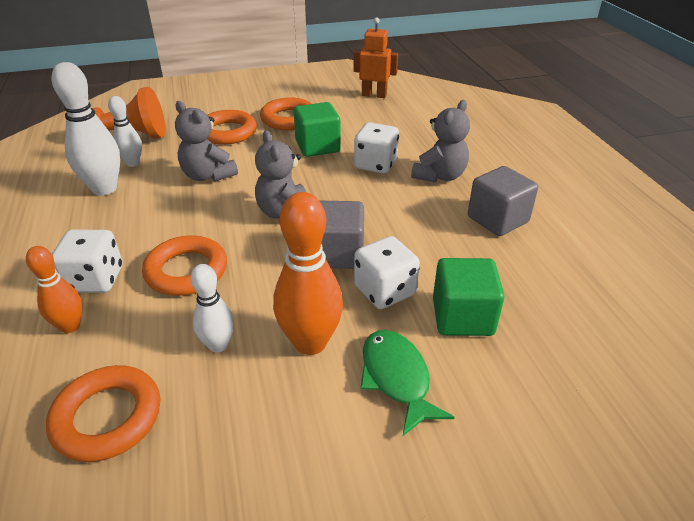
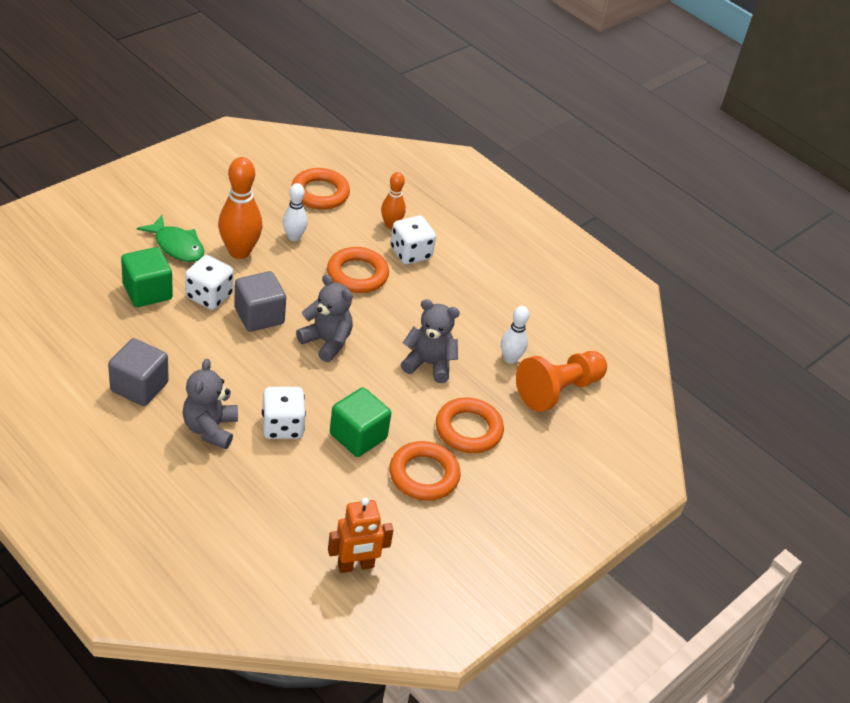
camera: 145 degrees right, 5 degrees up
white bowling pin [52,62,120,196] -> none

